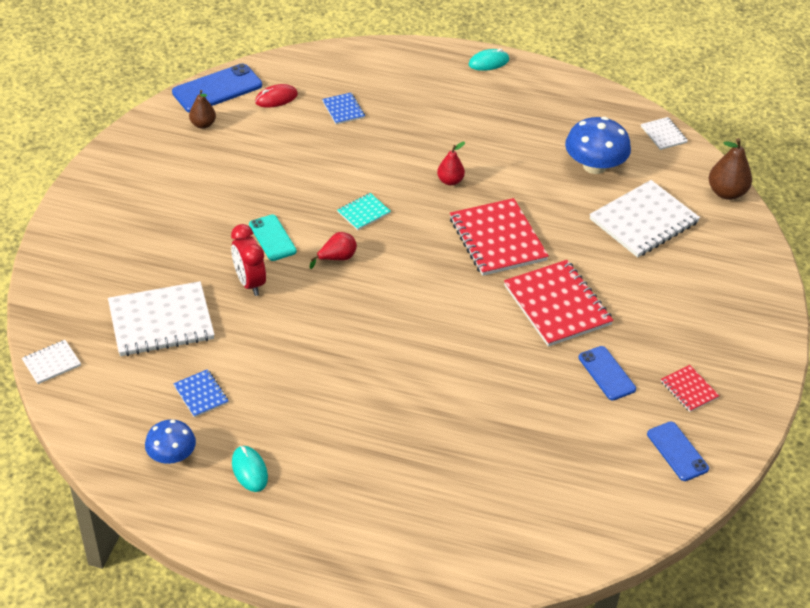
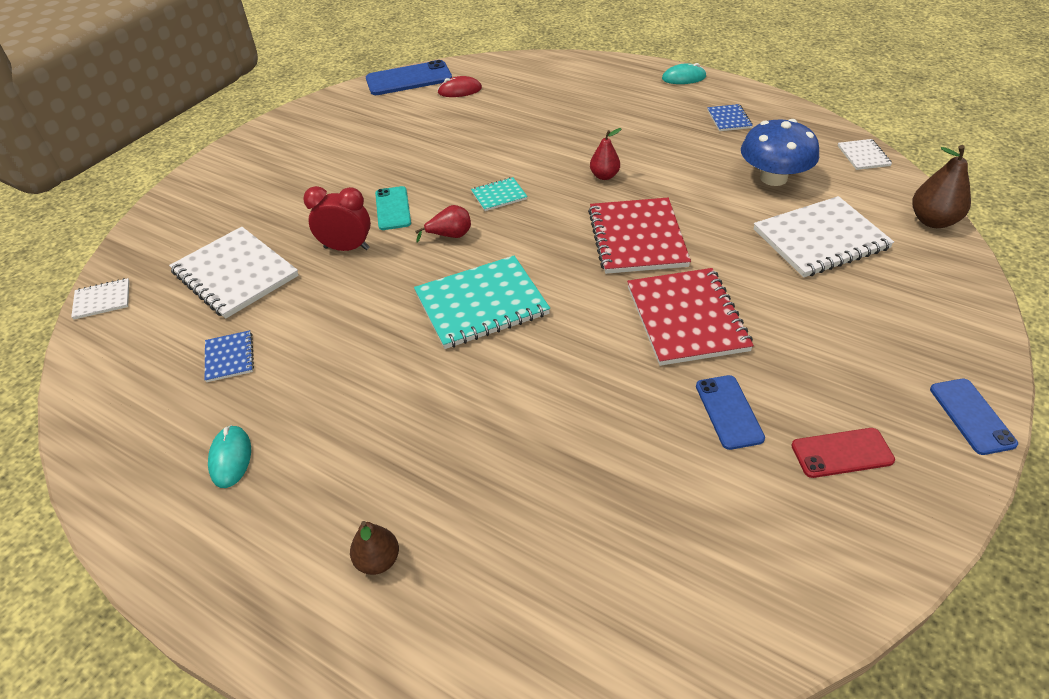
camera: 20 degrees right, 0 degrees up
white notebook [108,281,215,356] -> white notebook turned 45 degrees clockwise [169,227,299,319]
blue mushroom [145,420,196,464] -> none
brown pear [189,90,216,129] -> brown pear moved to [350,521,399,575]
red clock [231,224,266,296] -> red clock turned 105 degrees clockwise [303,186,371,251]
blue notebook [322,93,365,124] -> blue notebook moved to [707,104,753,131]
blue phone [647,422,709,481] -> blue phone moved to [930,379,1018,455]
red notebook [661,365,719,412] -> red phone [791,428,895,478]
none -> turquoise notebook [414,256,550,349]

